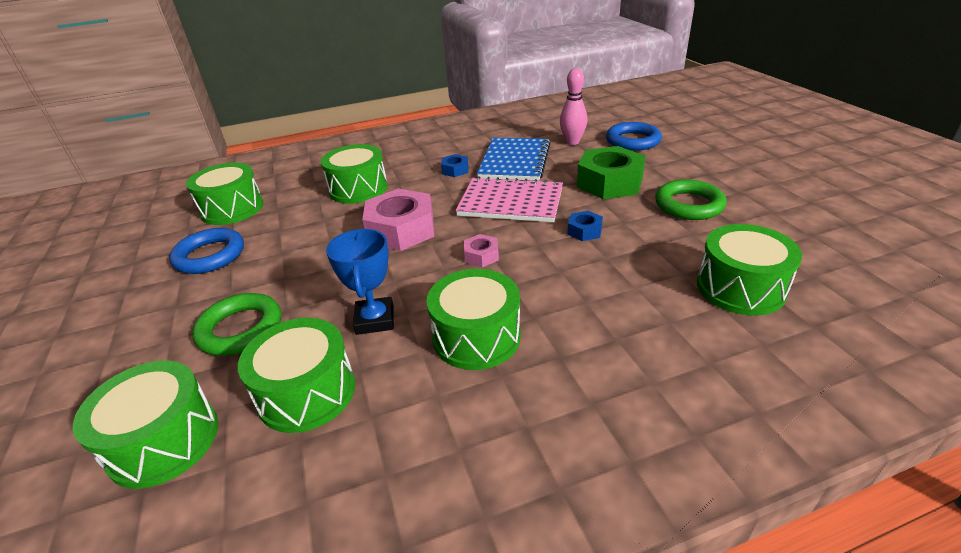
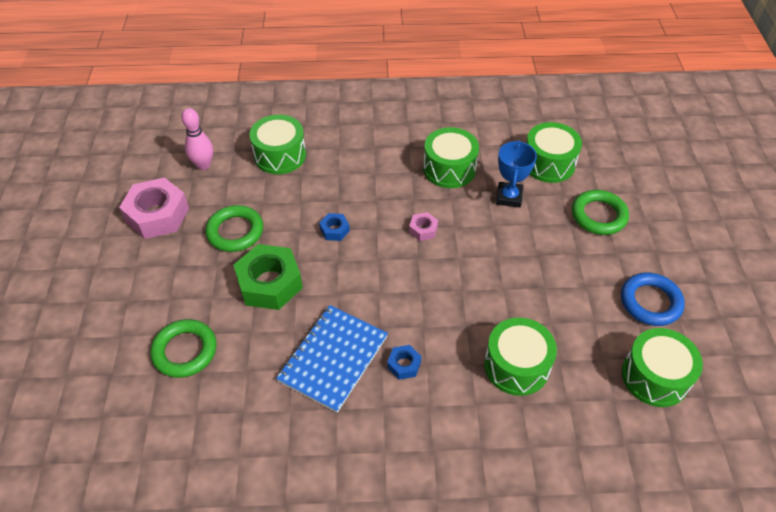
camera: 165 degrees left, 15 degrees up
green drum [73,361,218,489] -> none
pink nut [362,188,434,251] -> pink nut moved to [119,177,189,239]
pink notebook [456,176,563,222] -> none
pink bowling pin [560,68,587,145] -> pink bowling pin moved to [181,108,213,170]
blue ring [606,122,662,151] -> green ring [151,319,217,378]

